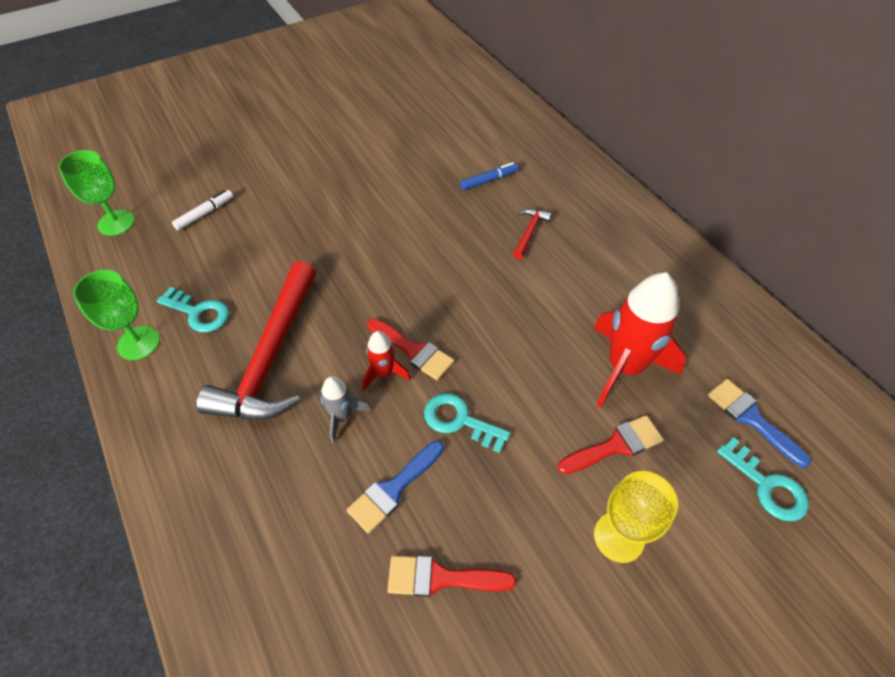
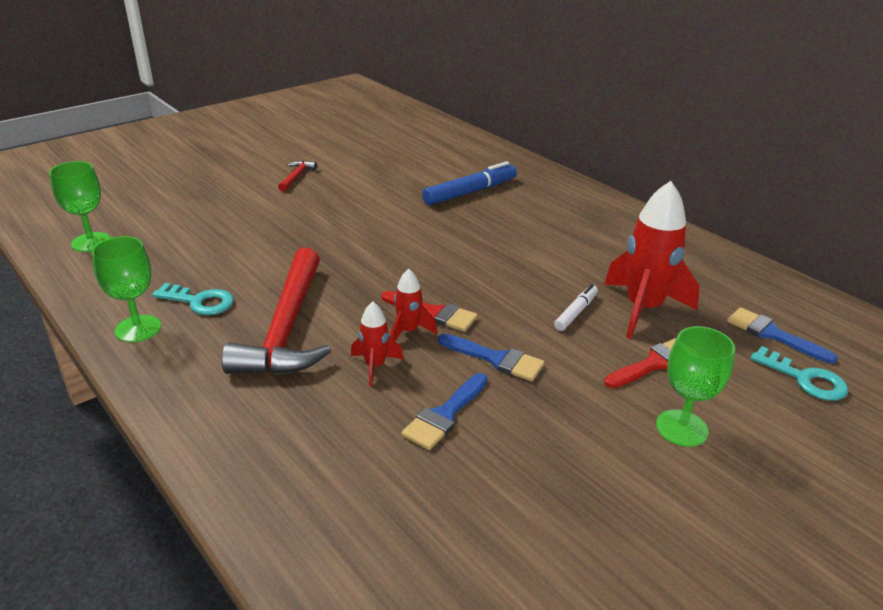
camera: 10 degrees left, 20 degrees down
white marker [172,190,233,230] -> white marker moved to [554,284,598,331]
grey rocket [321,376,371,443] -> red rocket [351,302,403,387]
red brush [387,555,516,597] -> none
turquoise key [424,393,511,453] -> blue brush [438,334,545,381]
blue marker [460,162,518,190] -> blue marker [422,161,517,205], size x1.78
red hammer [513,208,552,259] -> red hammer moved to [278,160,317,192]
yellow goblet [594,471,678,563] -> green goblet [656,326,735,447]

